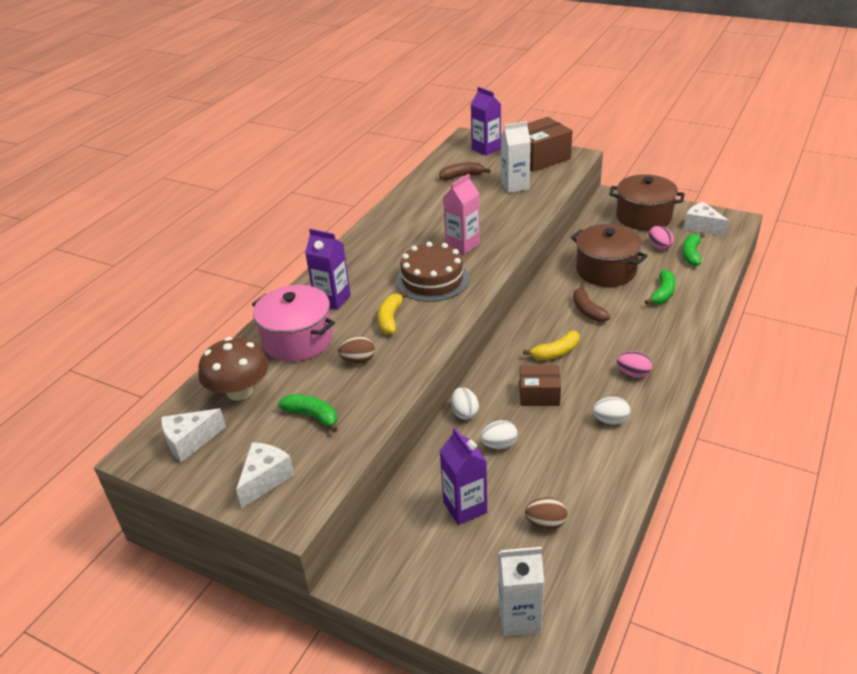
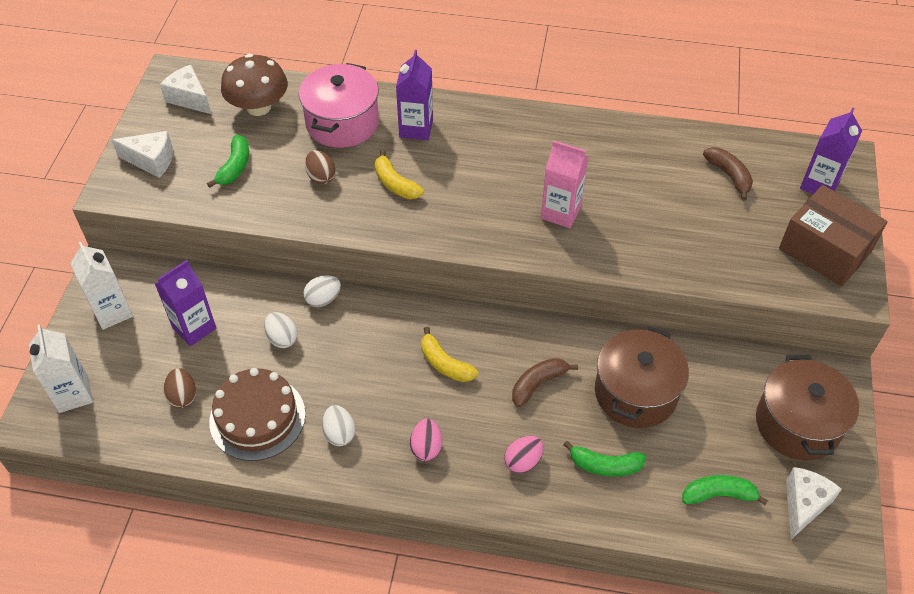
camera: 70 degrees right, 15 degrees up
yellow banana [378,292,408,335] -> yellow banana turned 120 degrees counterclockwise [375,150,424,199]
brown cake [396,242,469,302] -> brown cake moved to [209,368,306,461]
white carton [501,121,531,193] -> white carton moved to [70,241,133,330]
brown box [520,365,561,406] -> none
pink egg [649,226,674,250] -> pink egg moved to [504,436,543,474]

